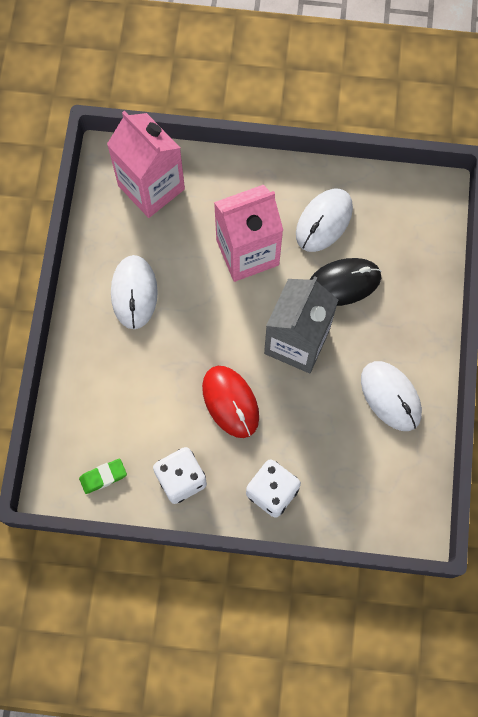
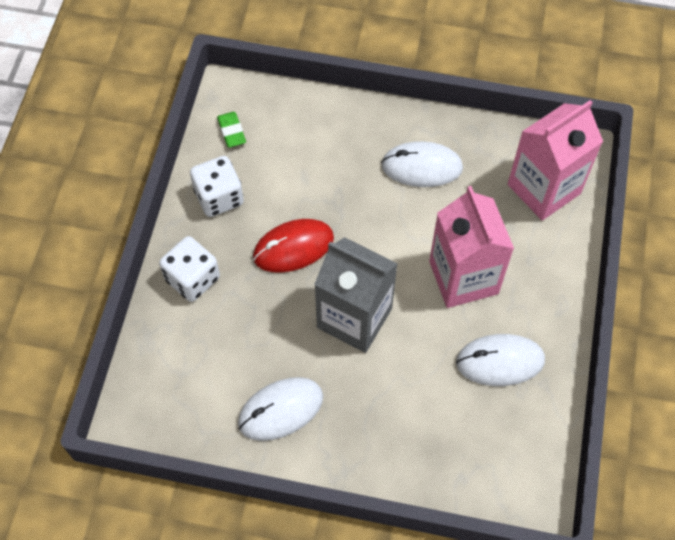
camera: 95 degrees right, 10 degrees down
white mouse [296,189,353,252] -> white mouse turned 45 degrees counterclockwise [456,334,545,386]
black mouse [309,258,381,306] -> none

